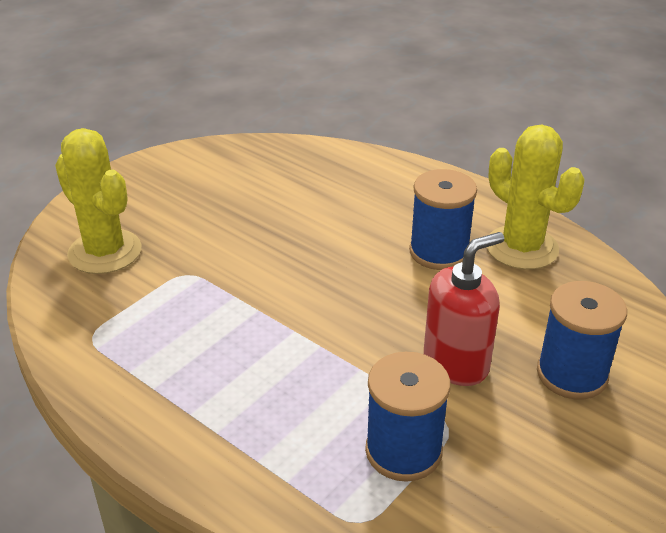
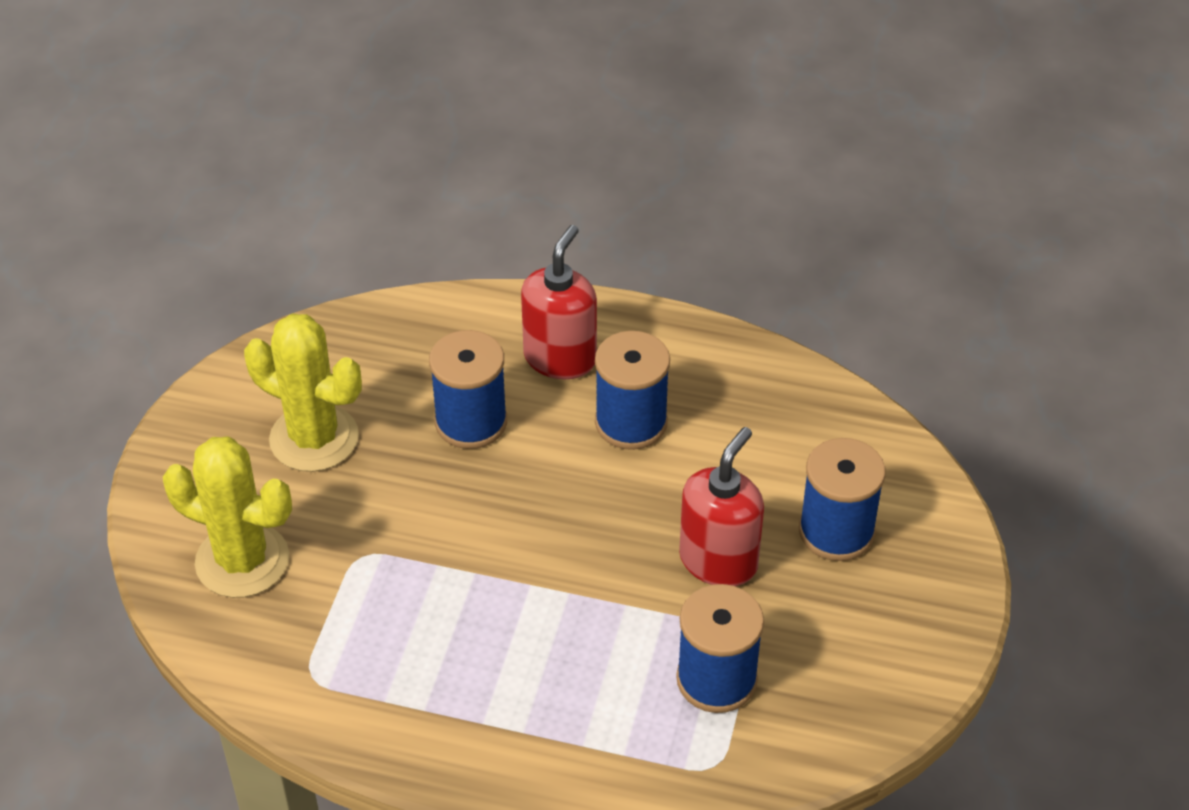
camera: 25 degrees left, 10 degrees up
yellow cactus [487,124,585,270] -> yellow cactus moved to [244,314,362,472]
none -> blue spool [429,330,507,449]
none -> red soap dispenser [521,225,597,379]

